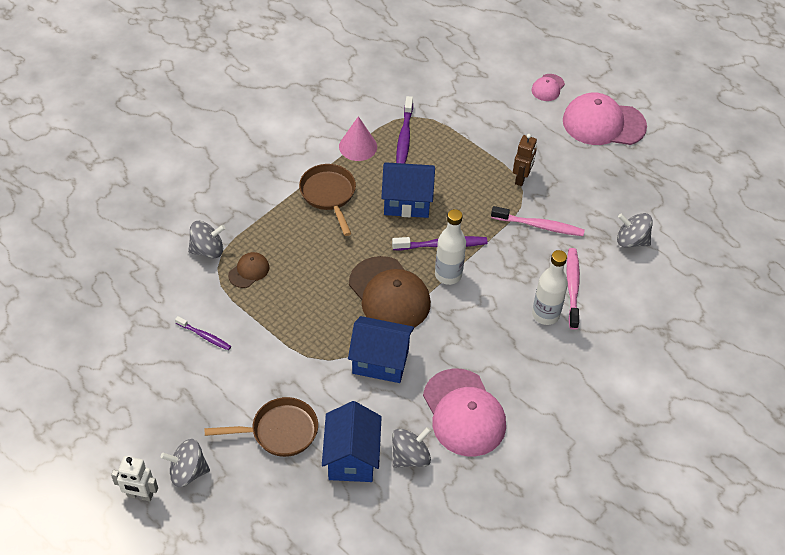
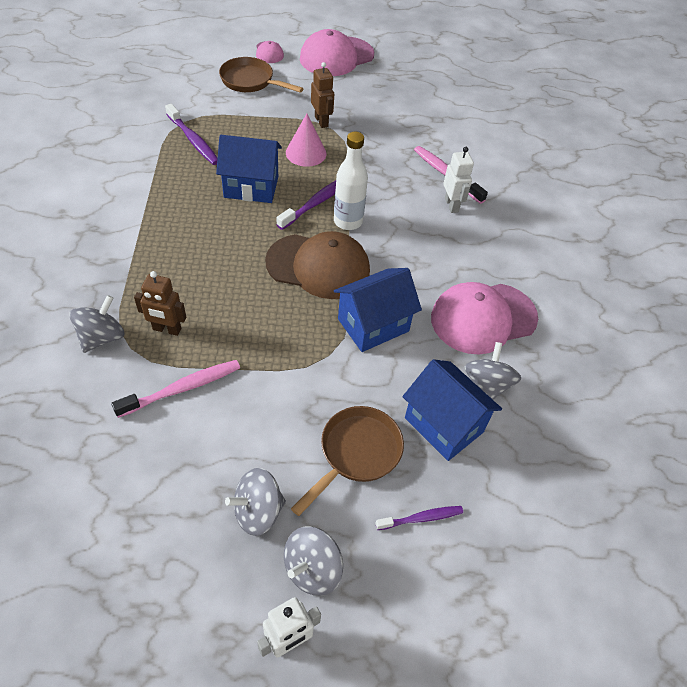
camera: 45 degrees left, 0 degrees up
purple toothbrush [175,316,231,350] -> purple toothbrush moved to [376,506,463,530]
brown cap [228,252,269,288] -> brown robot [134,271,186,336]
brown pan [299,164,356,236] -> brown pan moved to [219,57,304,93]
pink cone [339,116,377,161] -> pink cone moved to [286,114,326,167]
blue house [381,162,435,218] -> blue house turned 45 degrees clockwise [216,135,282,203]
pink cap [423,368,506,457] -> pink cap turned 135 degrees clockwise [431,282,538,354]
pink toothbrush [491,206,585,236] -> pink toothbrush moved to [111,360,240,418]
white bottle [532,250,568,325] -> white robot [443,147,474,213]
grey spinning top [617,213,653,248] -> grey spinning top moved to [225,468,286,536]

